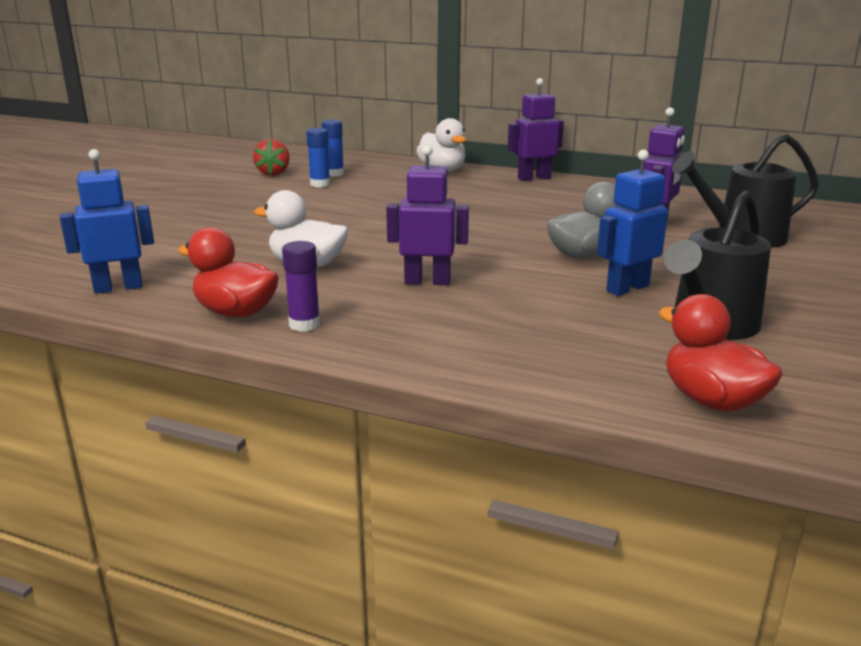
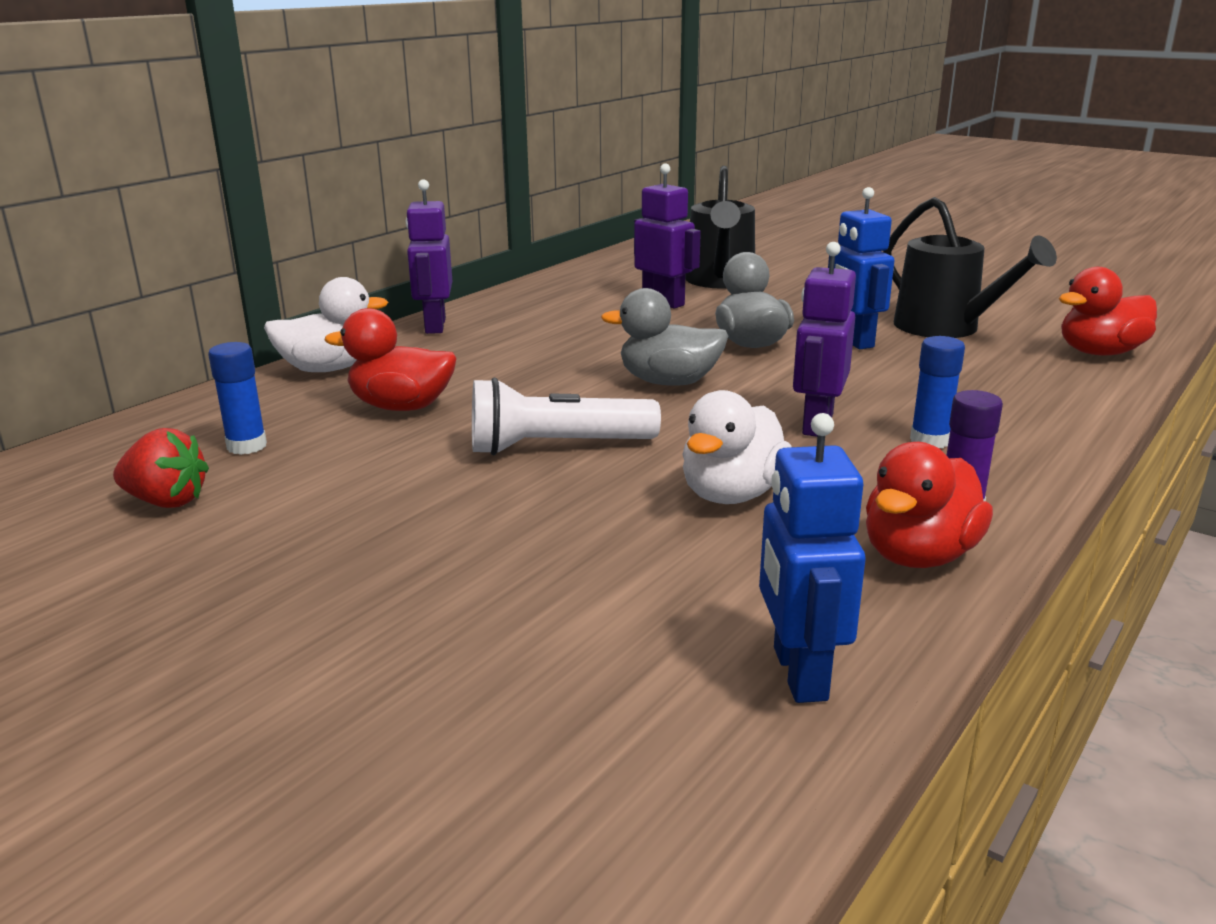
camera: 75 degrees left, 0 degrees up
blue glue stick [306,128,330,187] -> blue glue stick moved to [910,336,965,448]
none -> red duck [325,308,456,411]
none -> white flashlight [472,377,661,455]
none -> grey duck [601,288,728,386]

